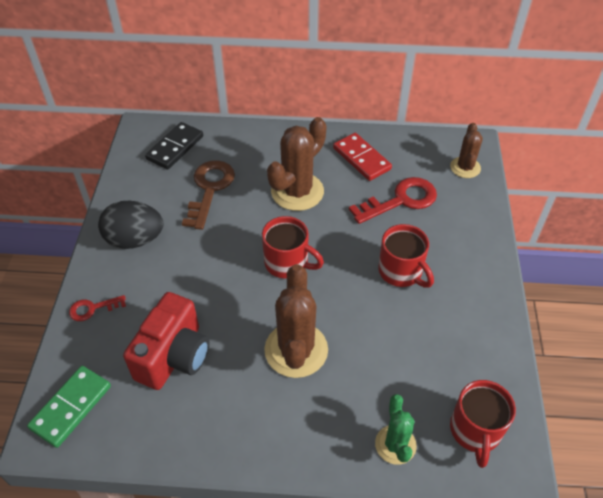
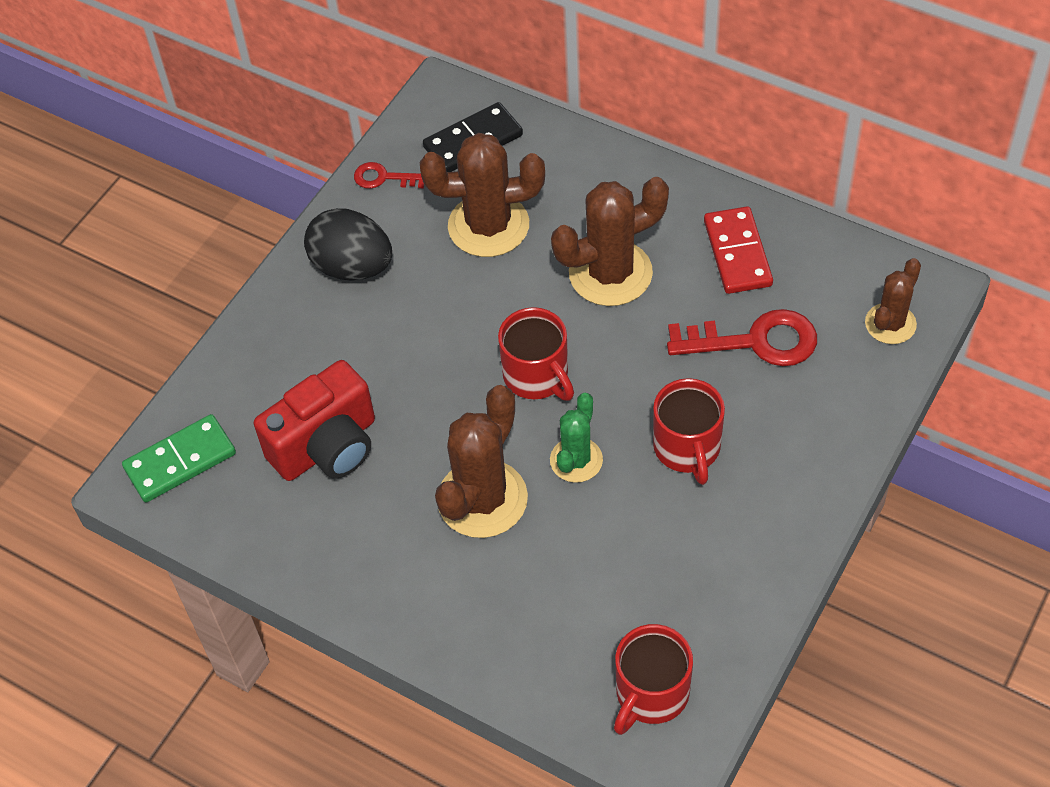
camera: 30 degrees right, 5 degrees up
red key [69,295,126,321] -> red key moved to [354,162,424,189]
brown key [182,160,235,230] -> brown cactus [420,133,545,257]
green cactus [375,394,417,465] -> green cactus moved to [550,393,603,483]

